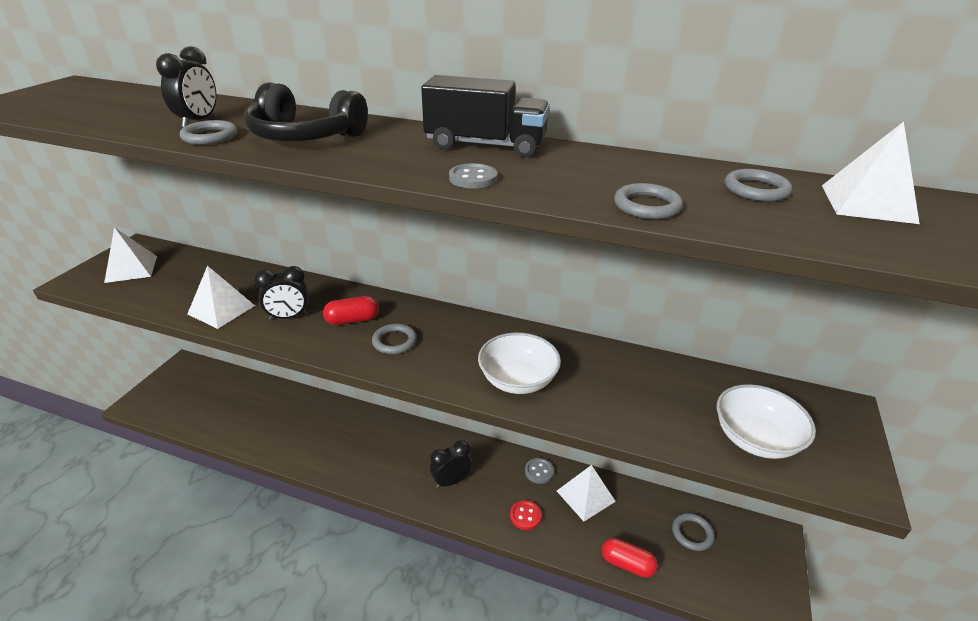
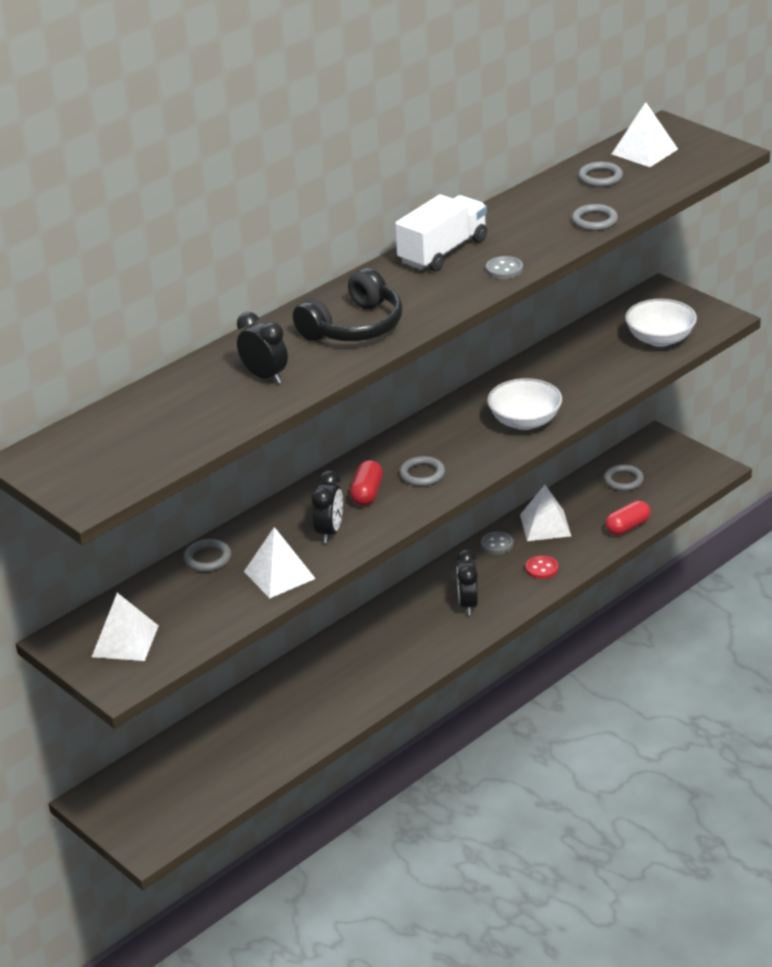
camera: 60 degrees left, 0 degrees up
grey ring [180,120,238,145] -> grey ring moved to [184,539,231,572]
black truck [421,75,550,158] -> white truck [395,194,487,271]

